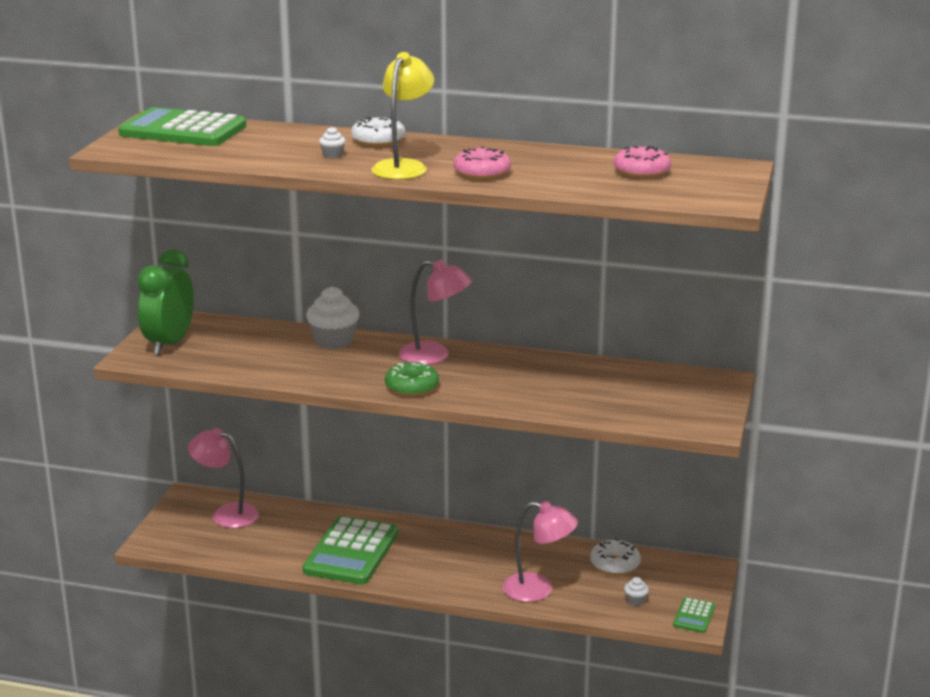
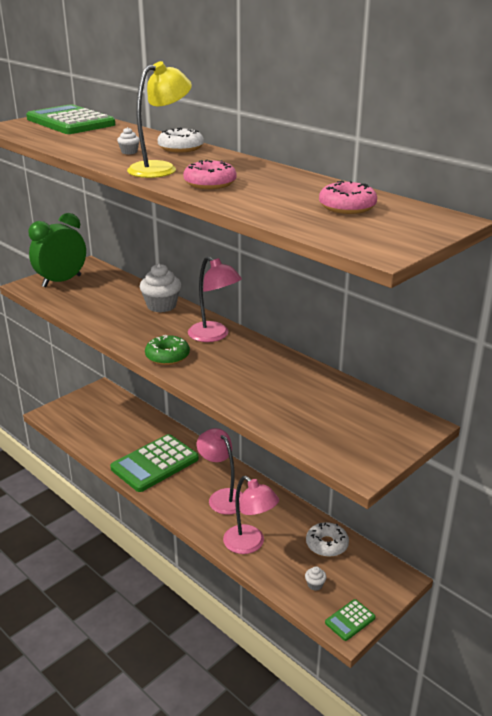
camera: 30 degrees right, 5 degrees up
pink lamp [188,428,259,528] -> pink lamp moved to [197,428,243,515]

